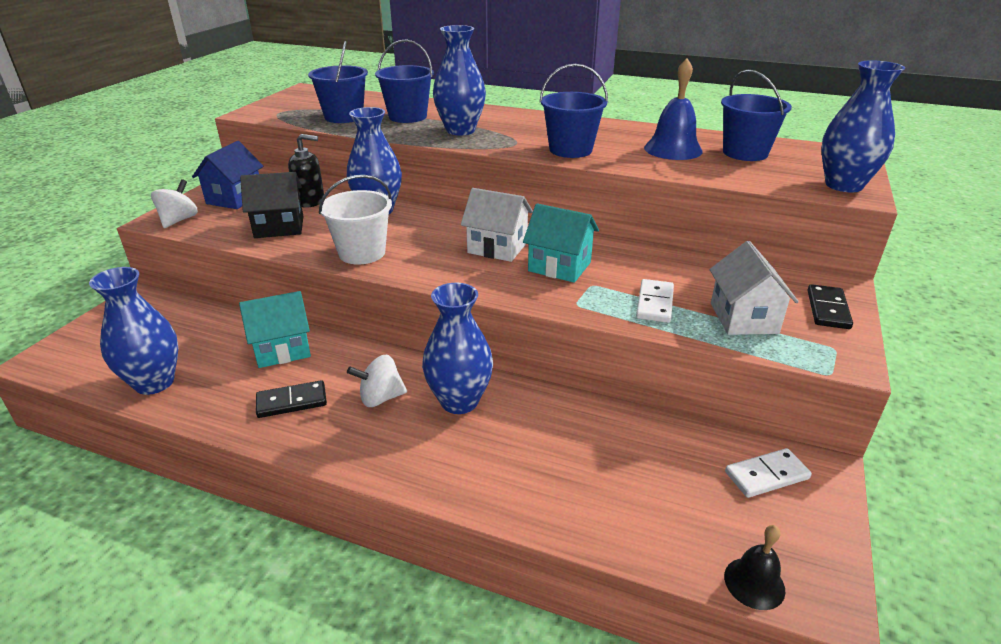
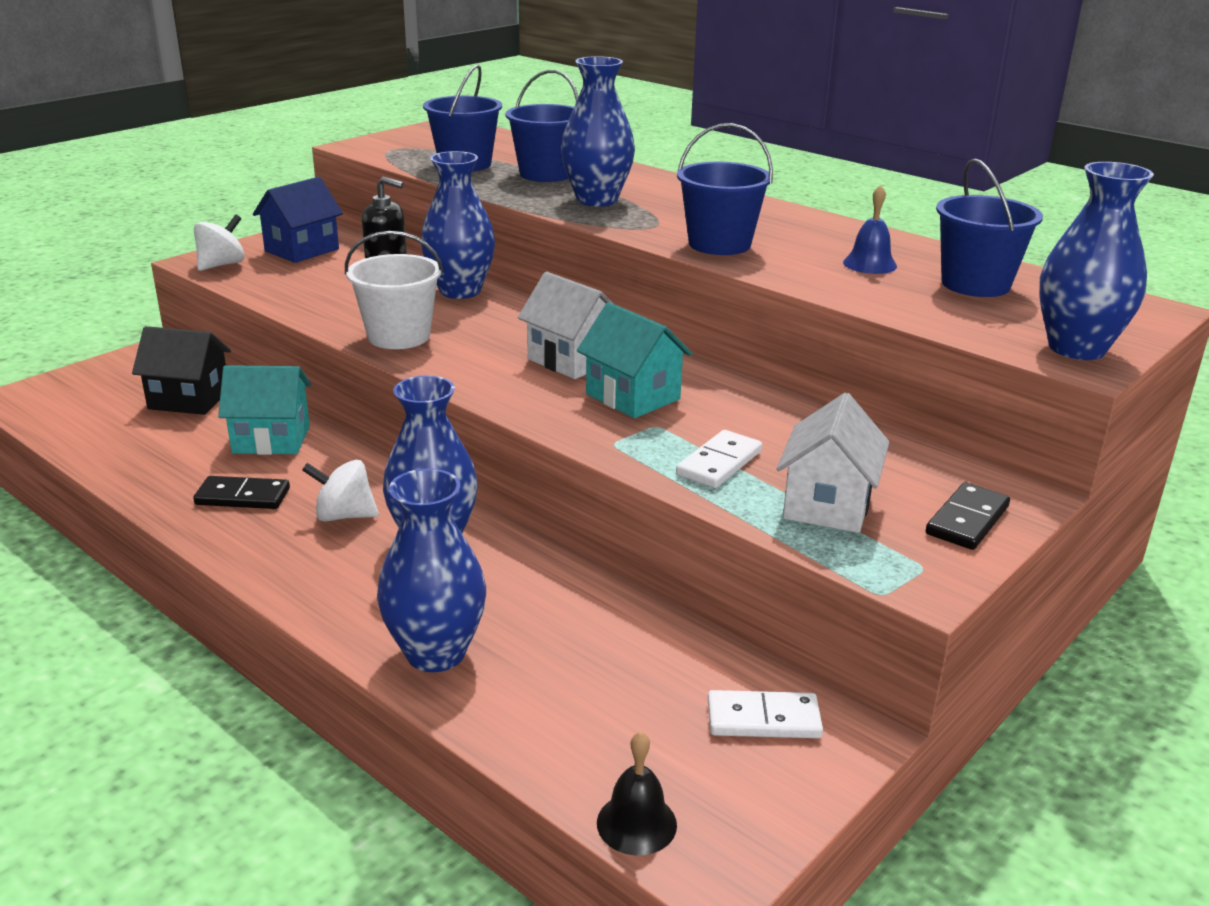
camera: 20 degrees right, 5 degrees down
blue vase [89,267,178,395] -> blue vase moved to [377,469,486,672]
black house [240,172,303,238] -> black house moved to [132,326,231,415]
blue bell [644,59,703,160] -> blue bell [843,185,897,274], size x0.62

